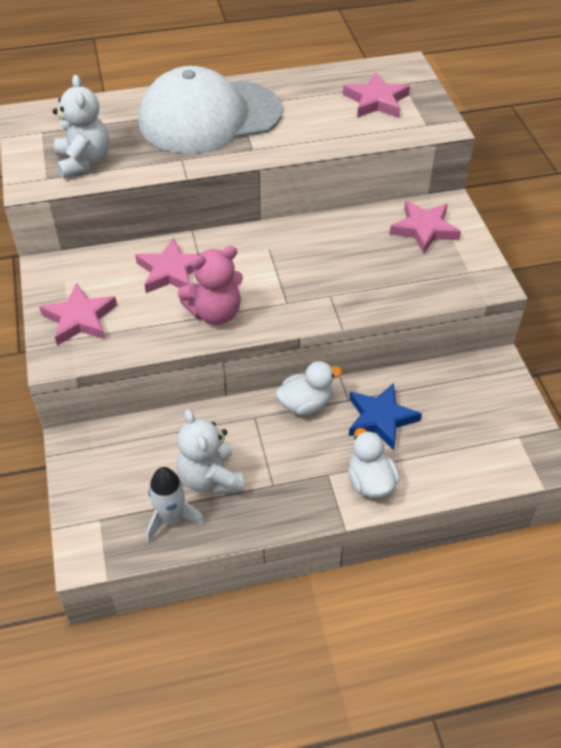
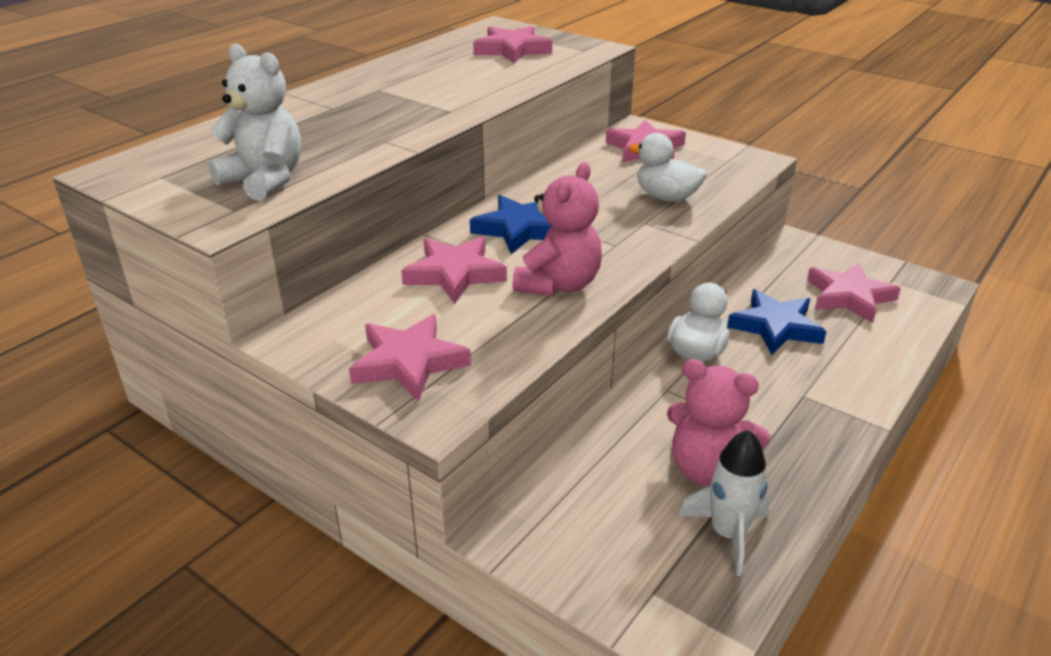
camera: 40 degrees left, 15 degrees down
white cap [139,66,282,153] -> none
white teddy bear [177,409,244,494] -> pink teddy bear [667,359,770,486]
white duck [348,428,400,498] -> white duck moved to [629,133,707,202]
none -> blue star [470,195,552,254]
none -> pink star [807,263,901,323]

